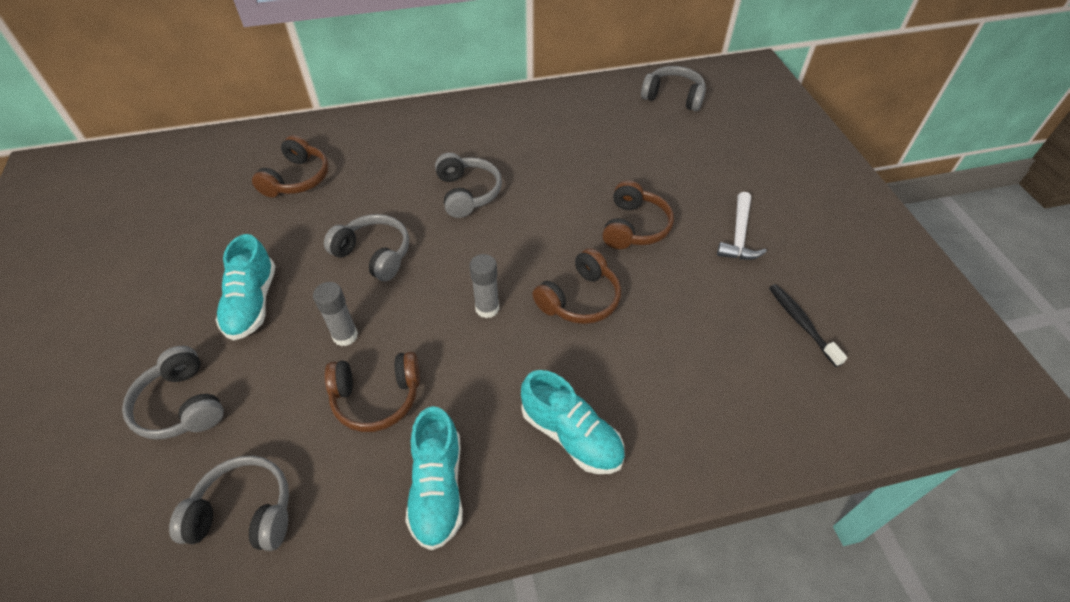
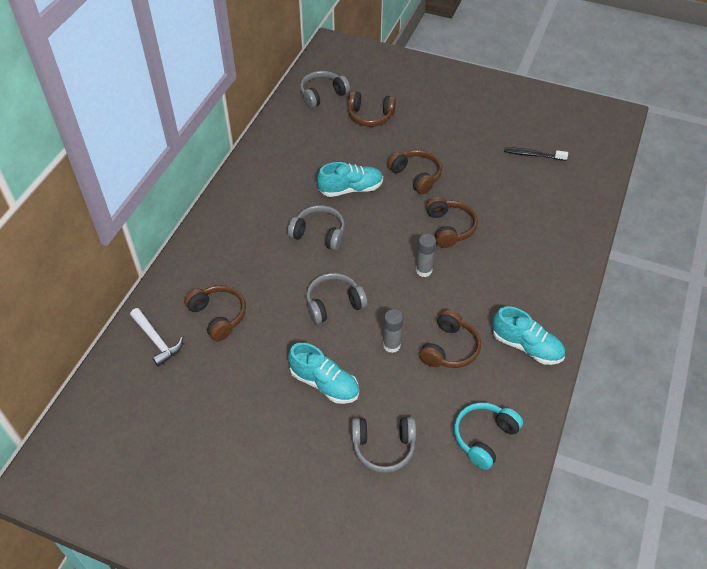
camera: 55 degrees left, 0 degrees up
grey headphones [169,456,289,551] -> turquoise headphones [454,403,523,470]
turquoise shoe [521,370,625,474] -> turquoise shoe moved to [317,162,383,197]
white hammer [717,192,767,260] -> white hammer moved to [130,308,183,367]
none -> brown headphones [348,91,396,127]

